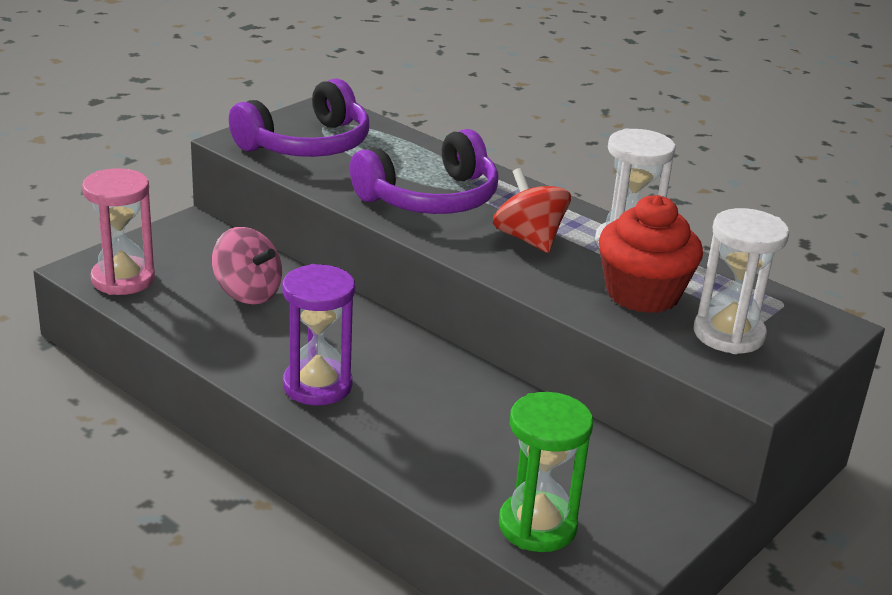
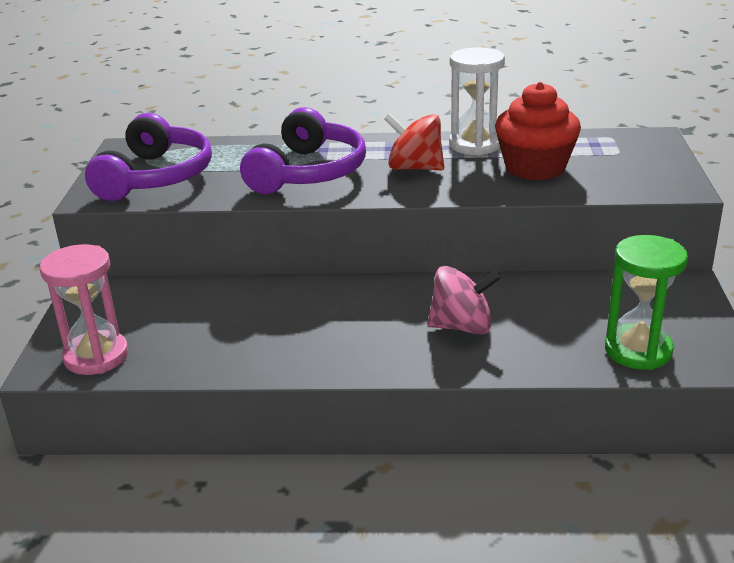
camera: 35 degrees left, 0 degrees up
pink spinning top [212,227,282,304] -> pink spinning top moved to [427,266,501,335]
purple hourglass [282,264,355,405] -> none
white hourglass [694,208,789,354] -> none

